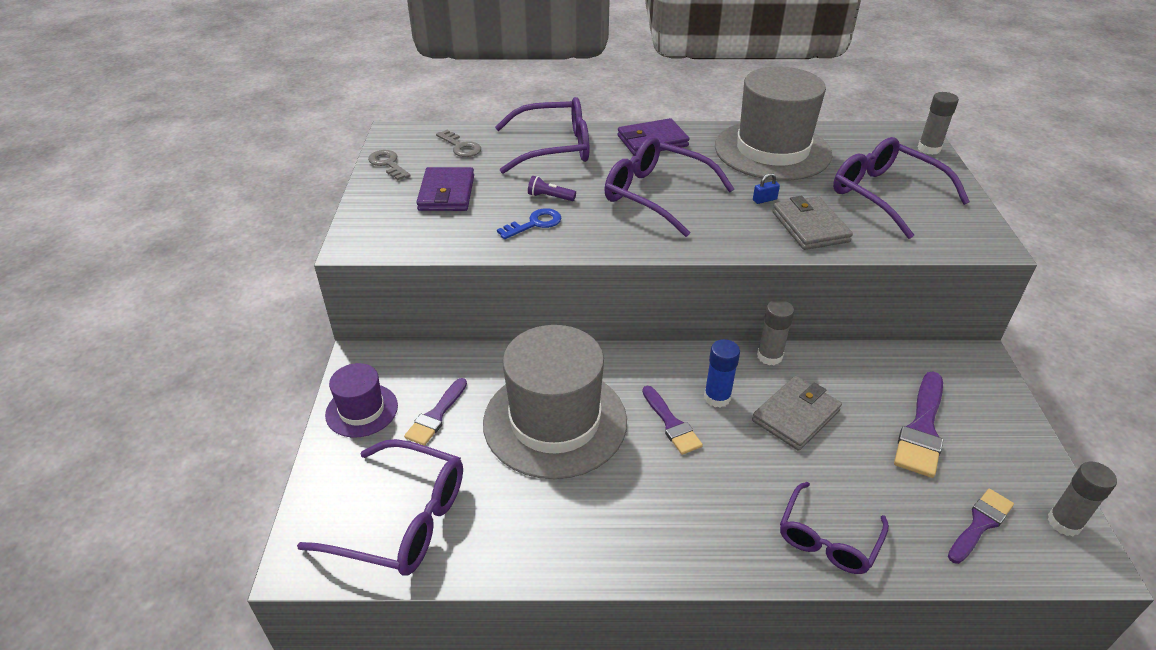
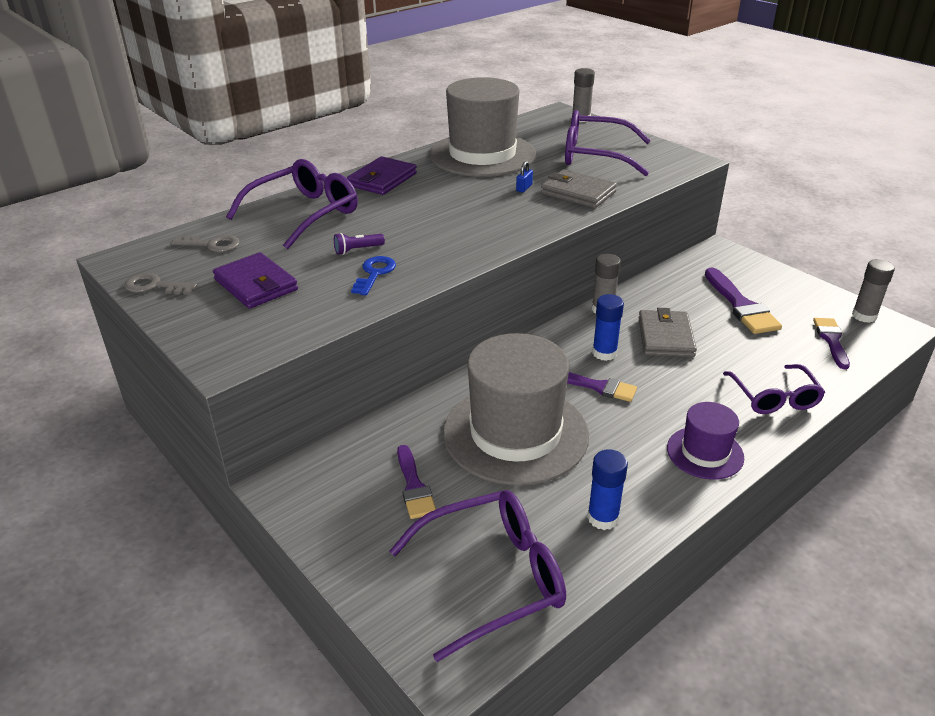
camera: 40 degrees left, 5 degrees down
purple hat [325,363,398,438] -> purple hat moved to [667,402,744,480]
purple glasses [604,137,734,237] -> none
none -> blue glue stick [587,449,628,530]

